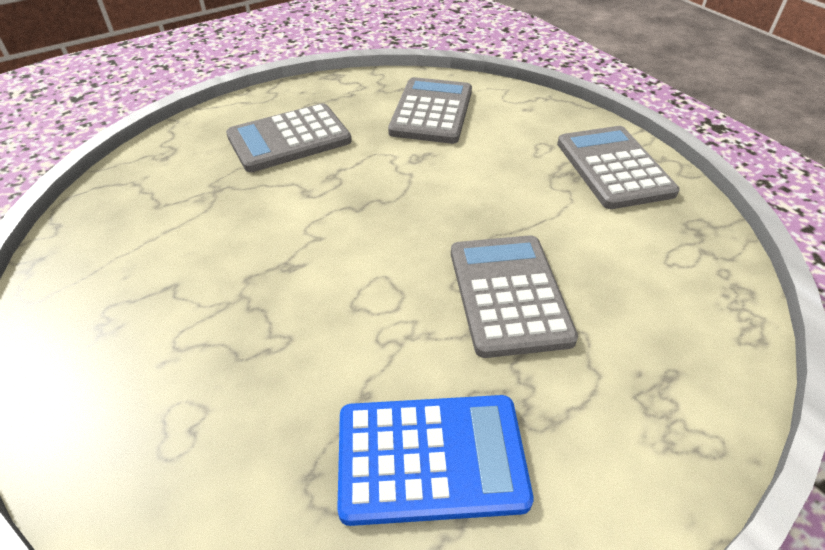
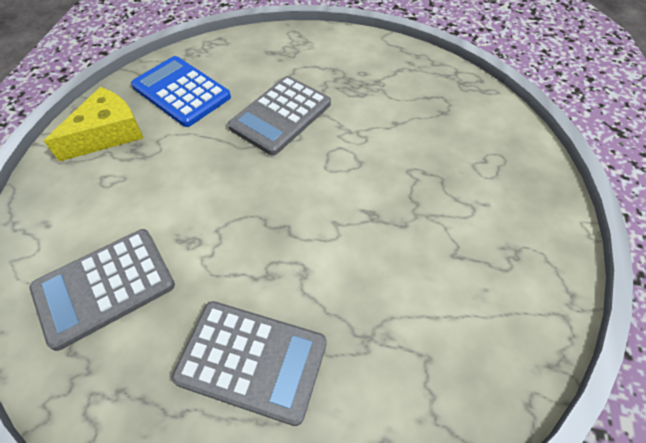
camera: 135 degrees left, 10 degrees up
blue calculator [337,395,534,526] -> blue calculator moved to [131,56,231,127]
grey calculator [557,126,680,209] -> yellow cheese [44,87,143,161]

